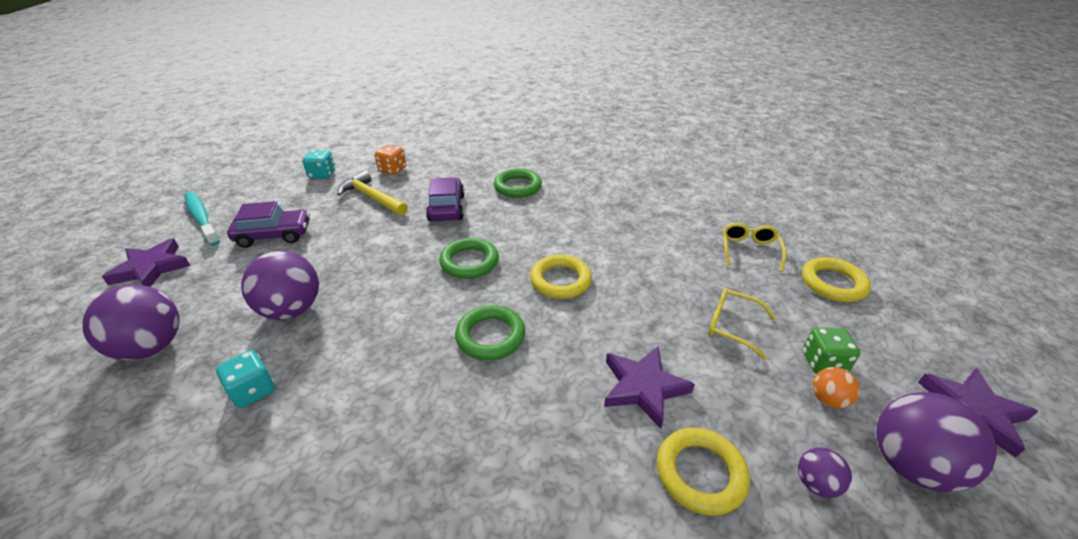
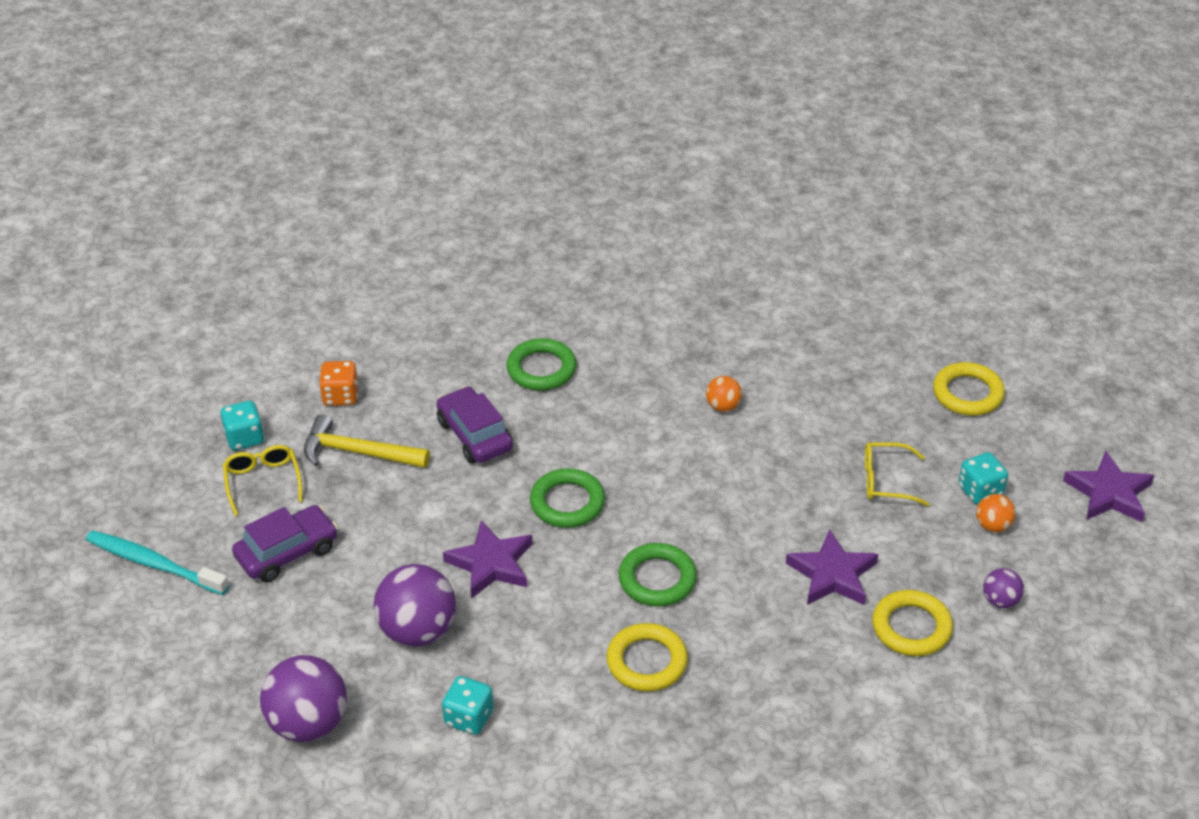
camera: 25 degrees left, 5 degrees up
purple star [102,238,191,287] -> purple star moved to [443,520,532,598]
yellow ring [530,254,592,299] -> yellow ring moved to [606,623,688,692]
yellow glasses [723,223,786,272] -> yellow glasses moved to [223,445,303,516]
green dice [803,328,860,374] -> turquoise dice [958,452,1008,505]
purple ball [876,392,997,492] -> none
none -> orange ball [706,376,742,412]

